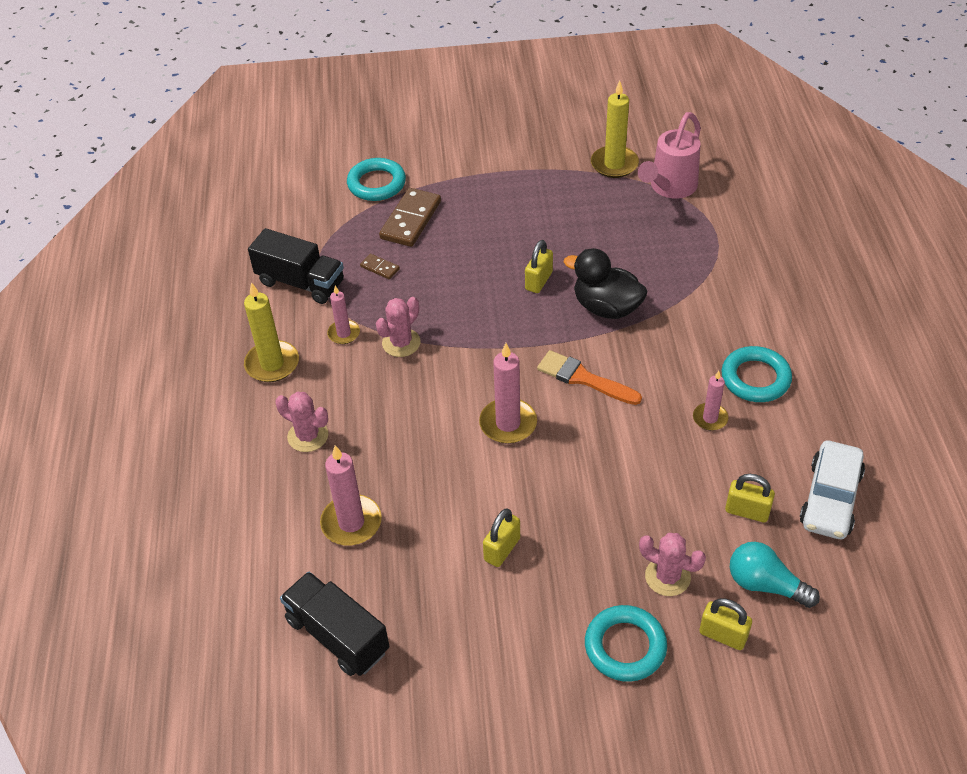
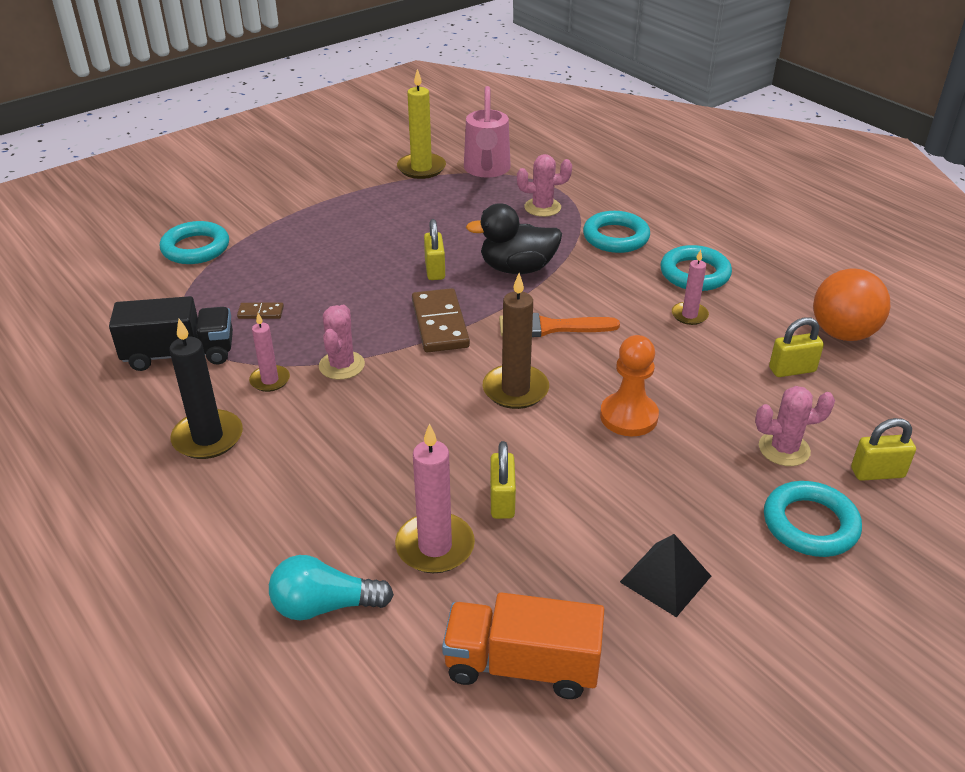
camera: 35 degrees left, 10 degrees down
yellow candle [244,282,299,382] -> black candle [169,319,243,459]
pink cactus [275,392,328,452] -> pink cactus moved to [517,154,572,217]
black truck [280,571,389,676] -> orange truck [442,592,605,699]
brown domino [379,188,441,247] -> brown domino moved to [412,288,470,352]
pink candle [479,343,537,444] -> brown candle [483,273,549,409]
yellow padlock [483,508,520,567] -> yellow padlock moved to [490,441,516,519]
turquoise light bulb [730,542,820,608] -> turquoise light bulb moved to [269,555,394,621]
white car [800,440,865,539] -> orange ball [813,268,890,341]
none -> turquoise ring [583,211,650,253]
none -> orange pawn [600,335,659,436]
none -> black pyramid [620,534,711,617]

